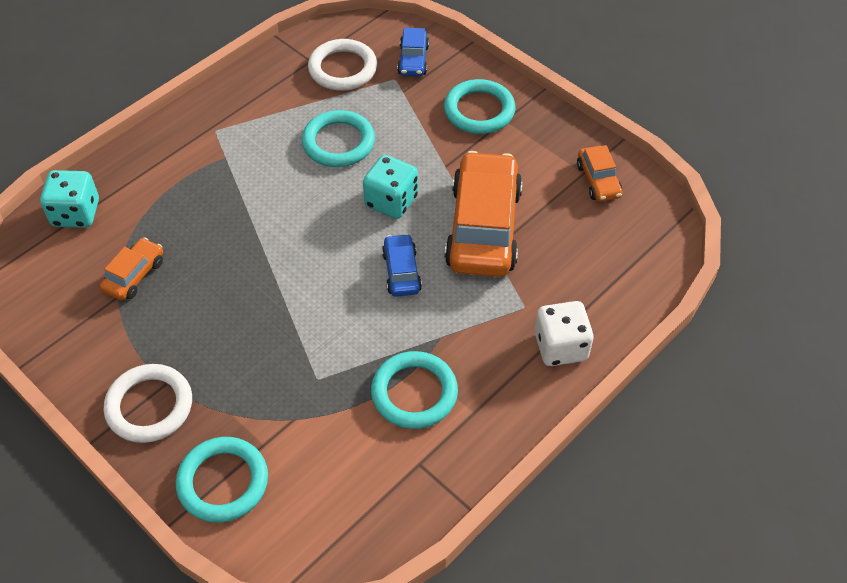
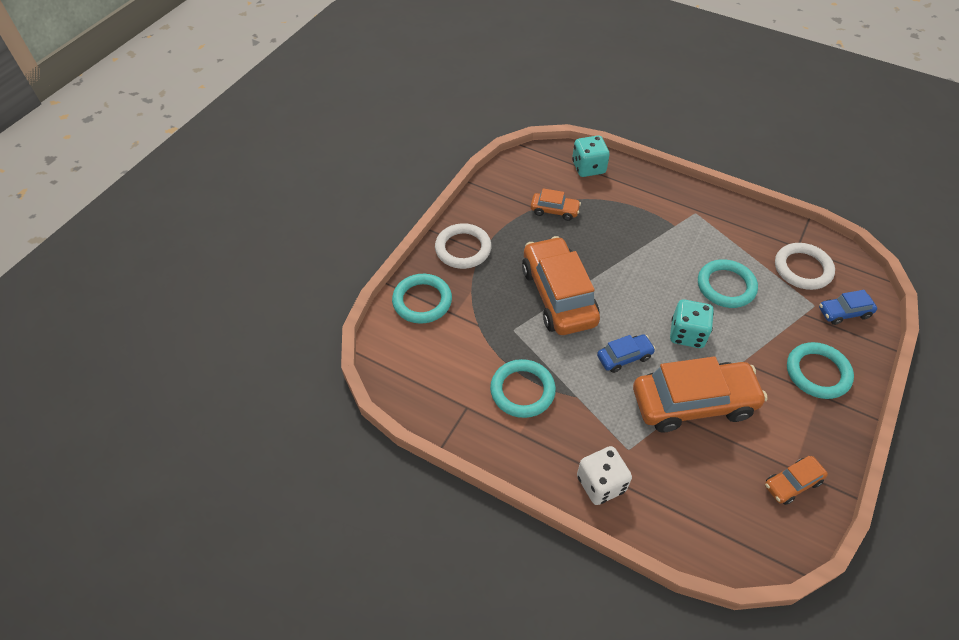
camera: 75 degrees right, 0 degrees up
none -> orange car [522,236,600,335]

